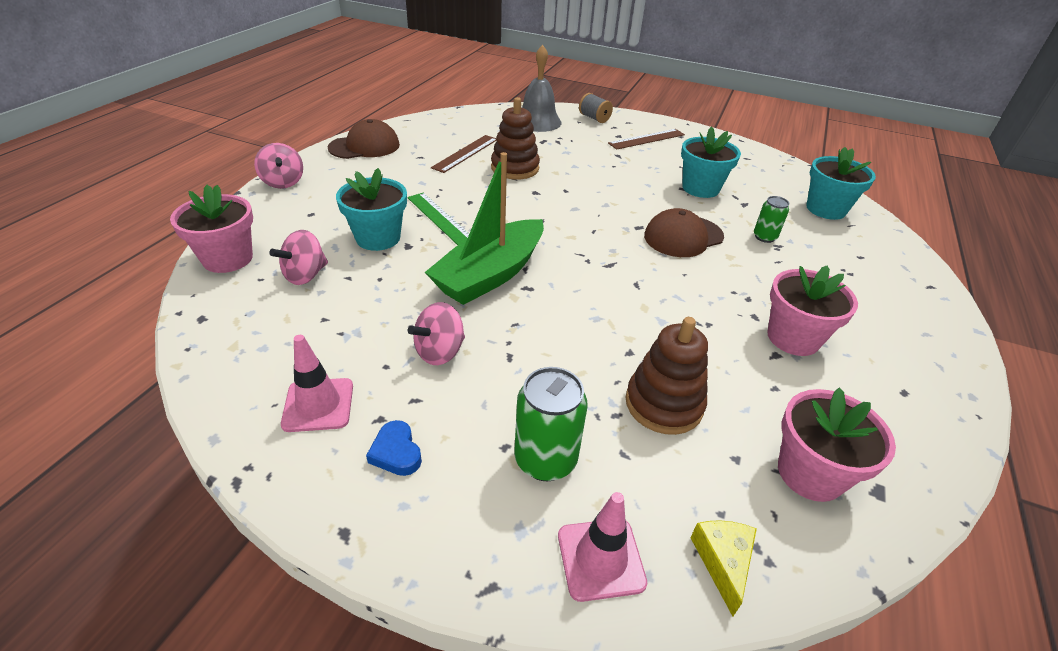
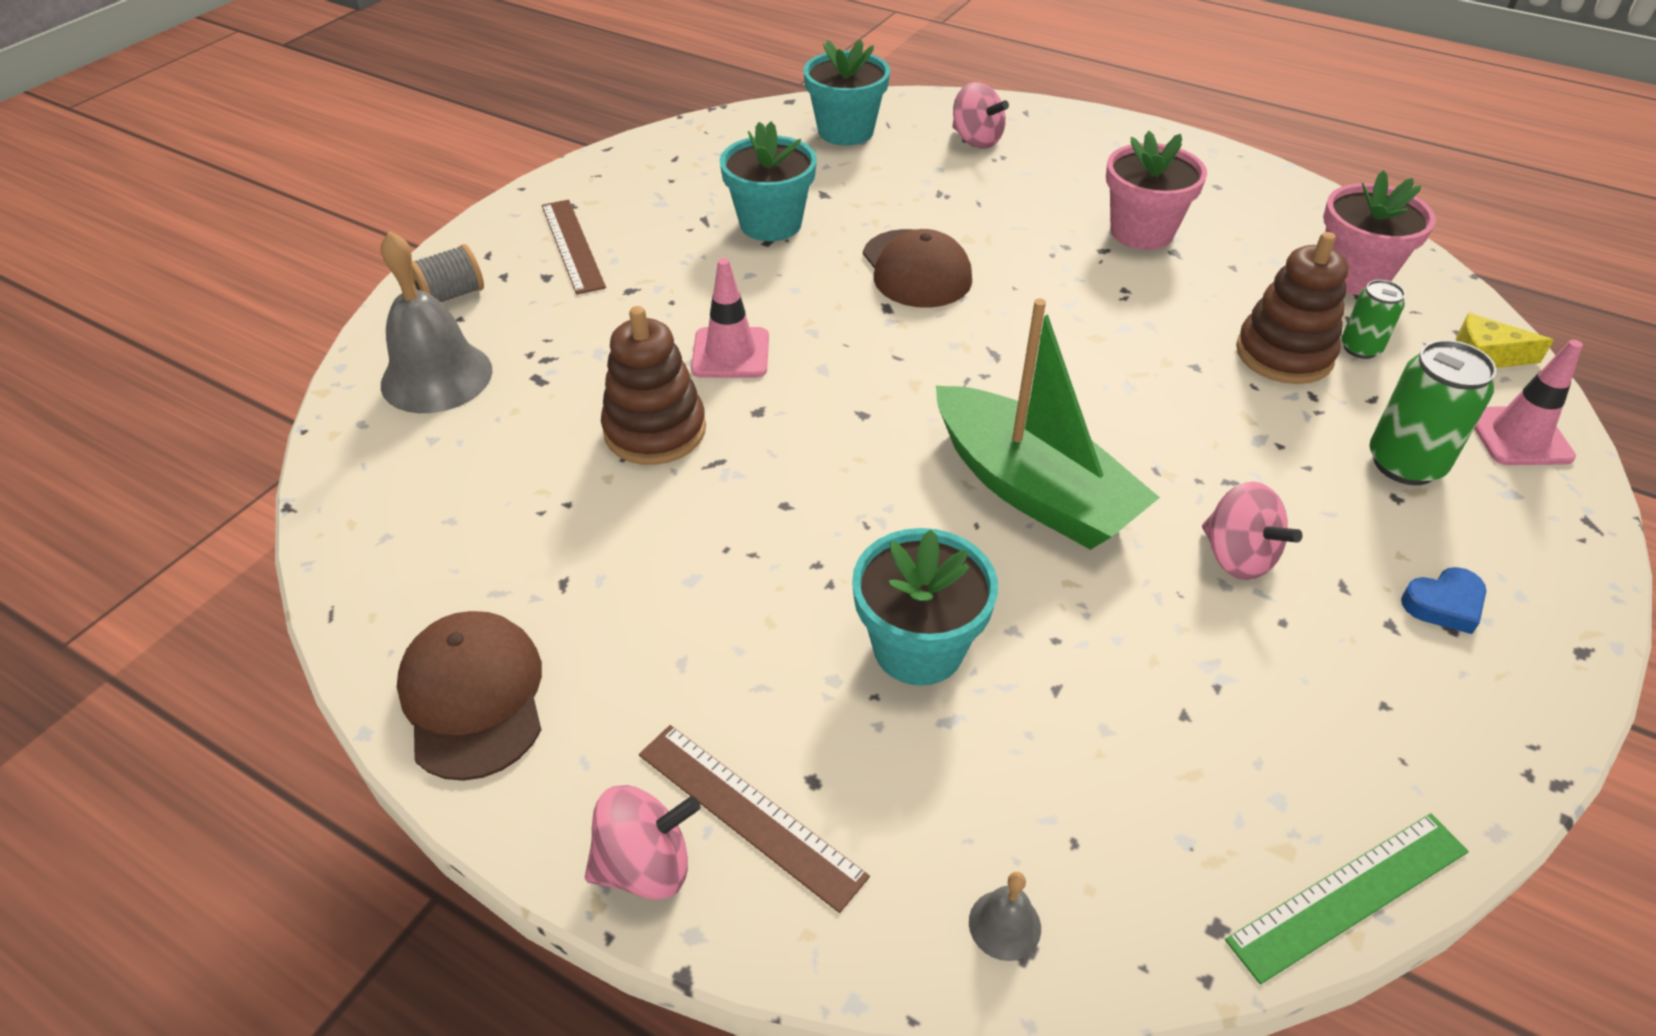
camera: 80 degrees left, 5 degrees up
pink flower pot [170,185,253,273] -> grey bell [969,872,1041,961]
pink spinning top [269,230,328,285] -> pink spinning top moved to [953,82,1009,149]
pink traffic cone [281,335,353,432] -> pink traffic cone moved to [691,258,769,378]
green ruler [407,193,469,245] -> green ruler moved to [1225,813,1469,984]
brown ruler [431,135,497,173] -> brown ruler moved to [639,725,870,913]
green can [754,196,789,243] -> green can moved to [1341,280,1405,359]

